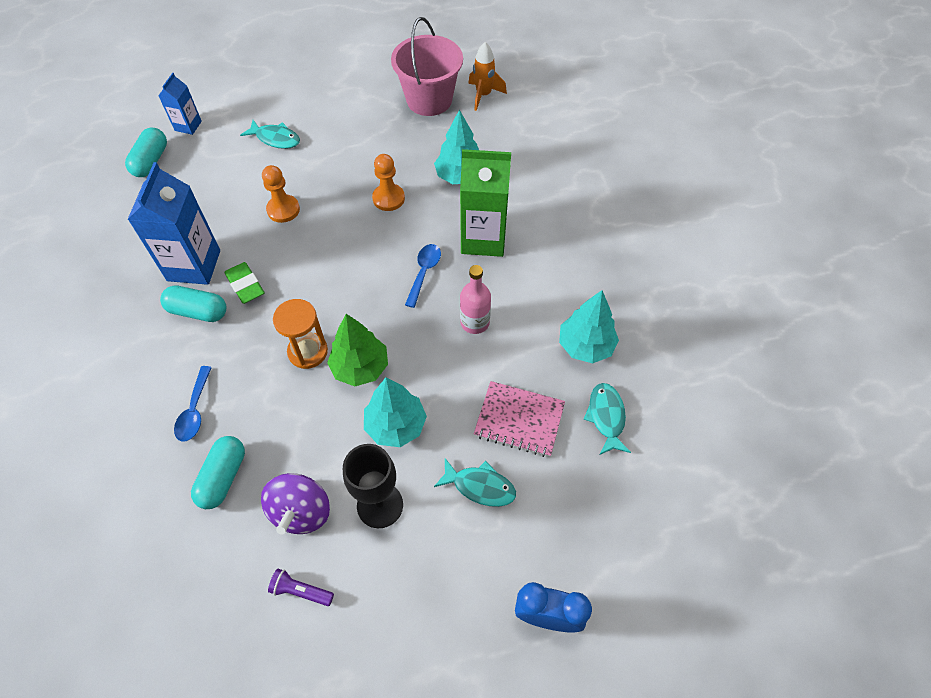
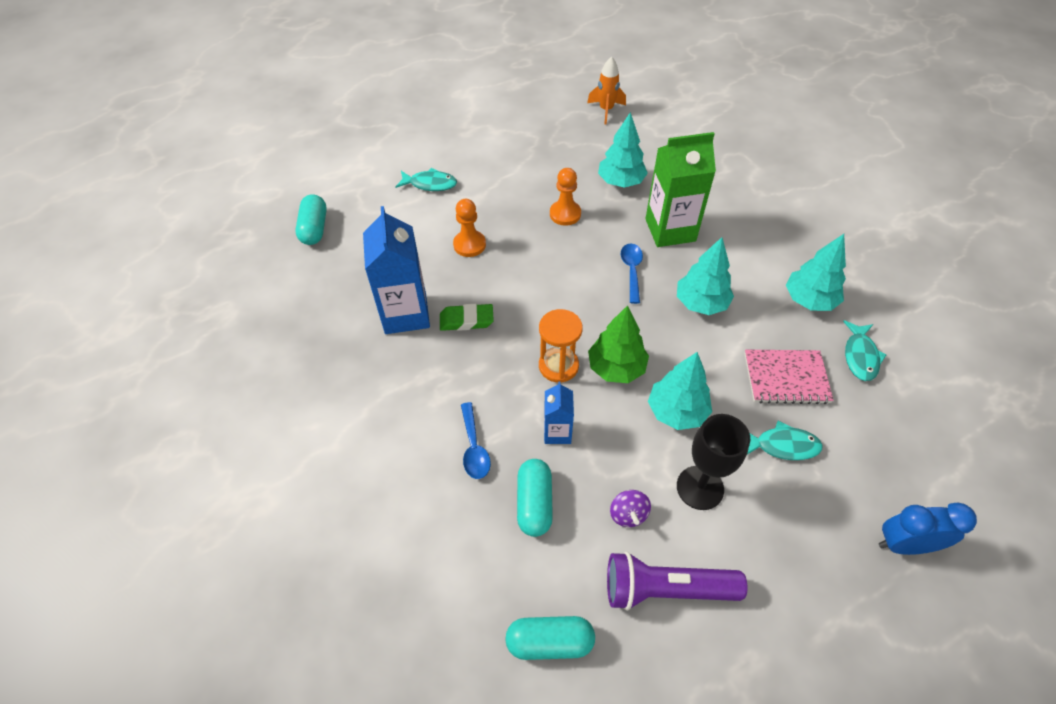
camera: 15 degrees left, 5 degrees down
blue carton [158,73,202,135] -> blue carton moved to [544,381,574,444]
turquoise capsule [160,285,226,322] -> turquoise capsule moved to [505,616,595,660]
green eraser [224,262,264,304] -> green eraser turned 45 degrees counterclockwise [440,304,494,331]
purple spinning top [261,473,330,535] -> purple spinning top [610,490,651,527], size x0.58
purple flashlight [268,569,334,606] -> purple flashlight [607,552,747,611], size x2.03
pink bucket [391,17,463,116] -> none
pink bottle [460,265,491,334] -> turquoise tree [677,237,734,315]
turquoise fish [584,383,631,455] -> turquoise fish turned 150 degrees counterclockwise [843,320,887,381]

